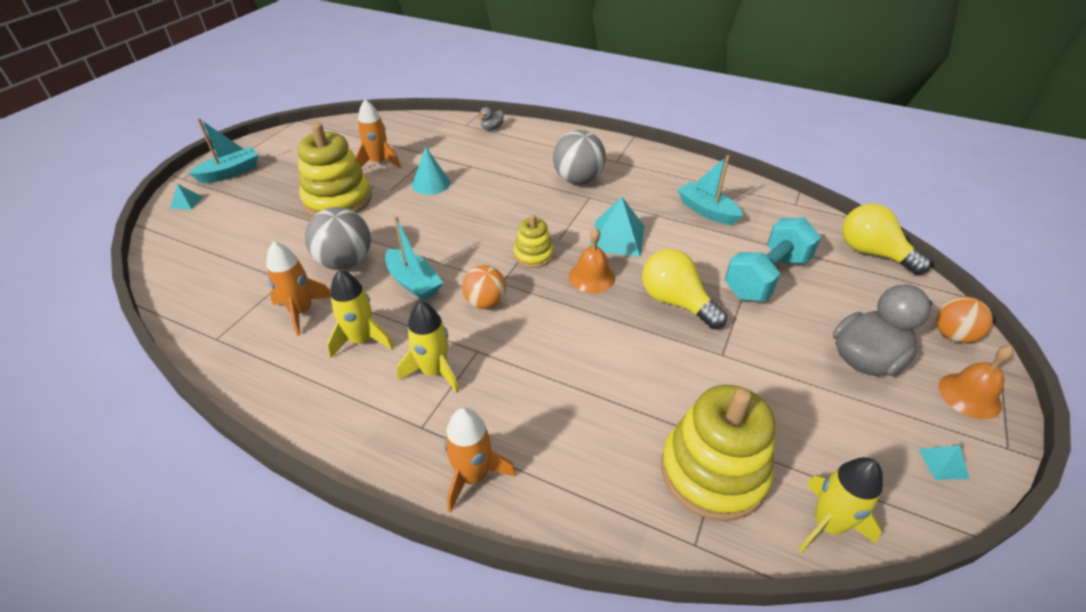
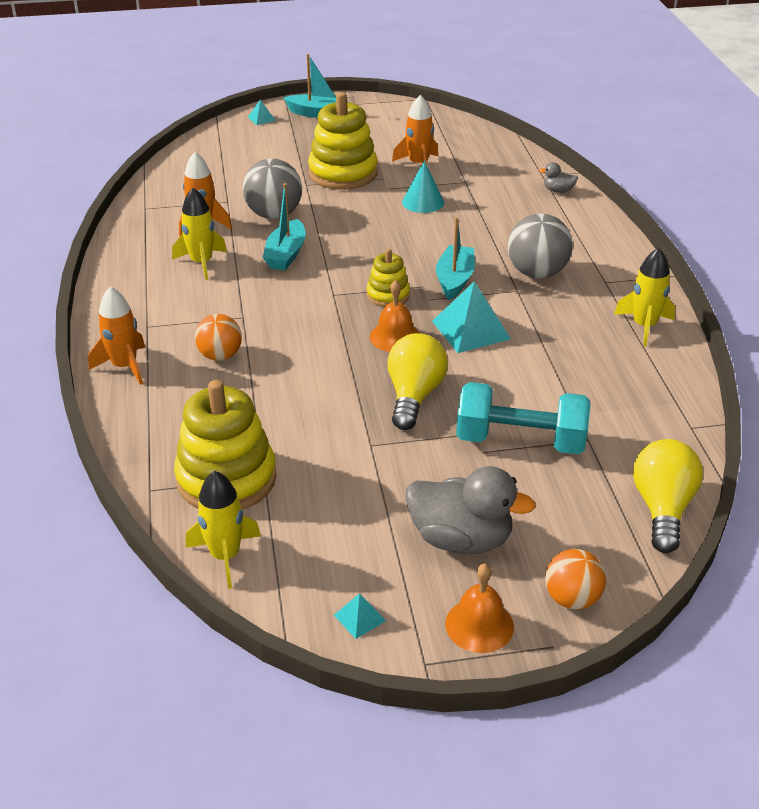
camera: 55 degrees right, 5 degrees down
yellow rocket [397,301,459,393] -> yellow rocket moved to [614,248,675,346]
orange ball [462,265,506,309] -> orange ball moved to [195,314,242,361]
turquoise boat [678,155,743,225] -> turquoise boat moved to [436,217,475,300]

